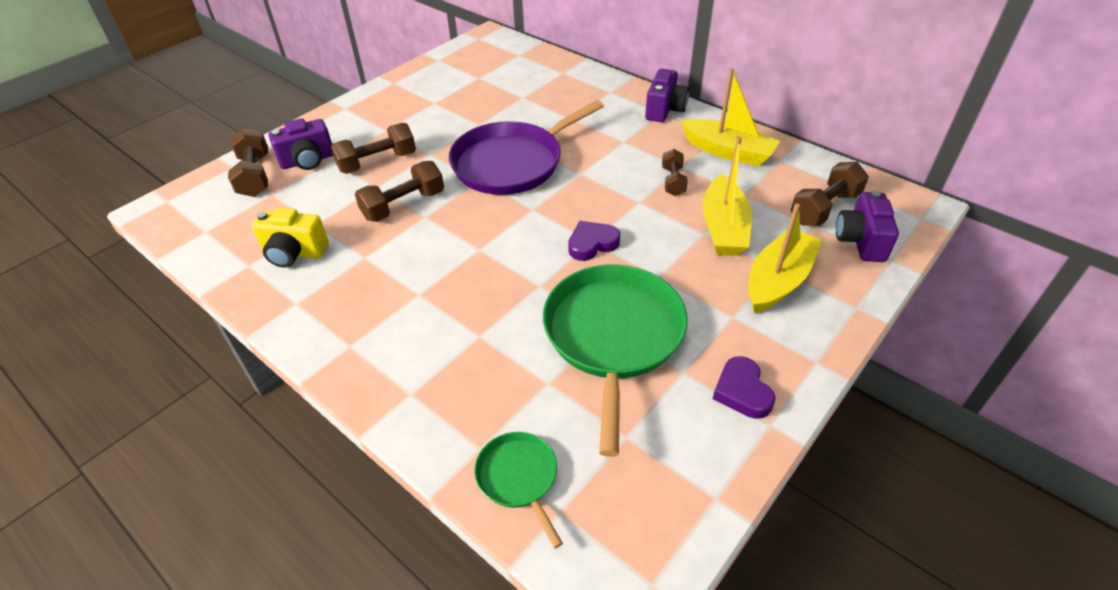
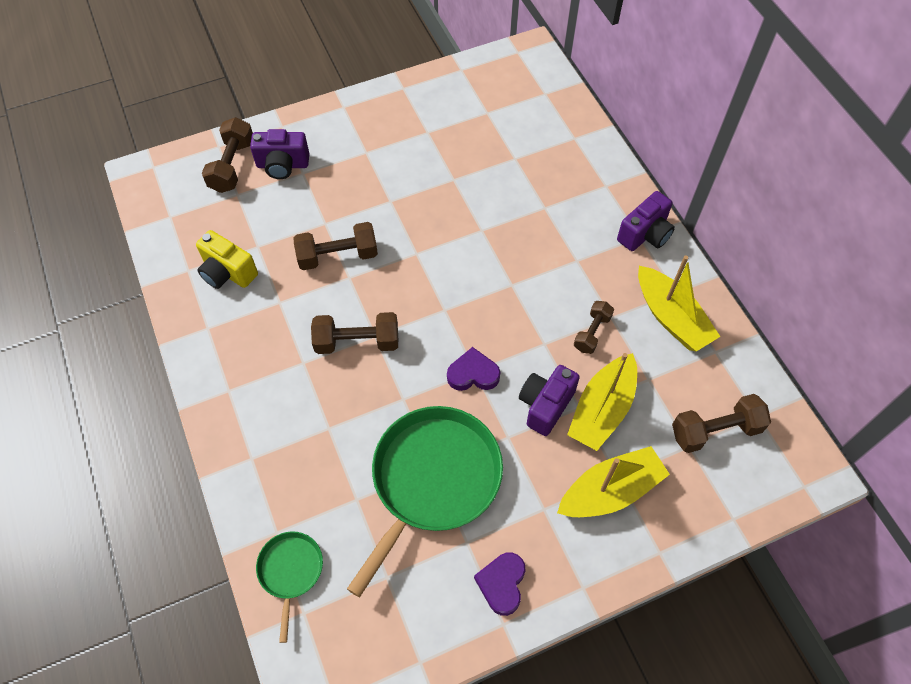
camera: 25 degrees right, 15 degrees up
brown dumbbell [331,123,416,174] -> brown dumbbell moved to [311,312,398,354]
purple pan [449,100,604,195] -> none
purple camera [836,190,899,262] -> purple camera moved to [519,365,580,436]

